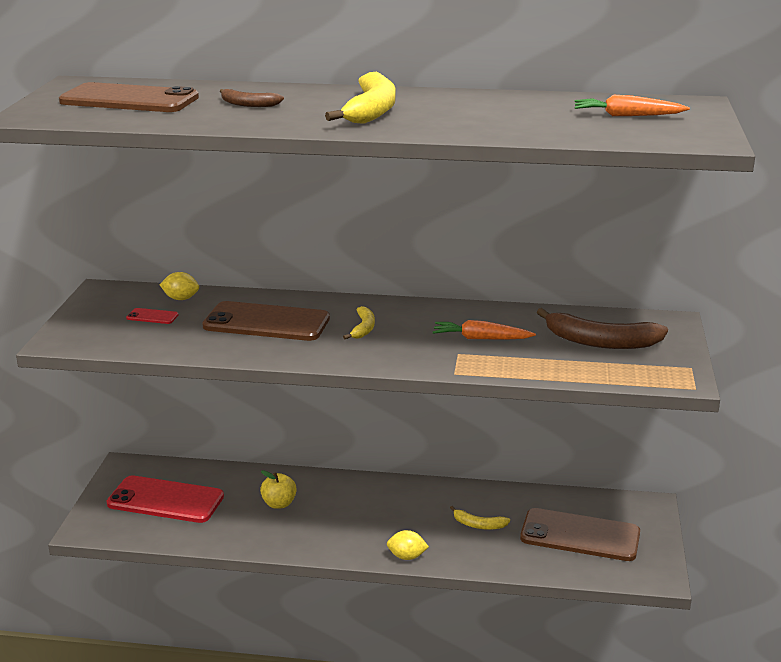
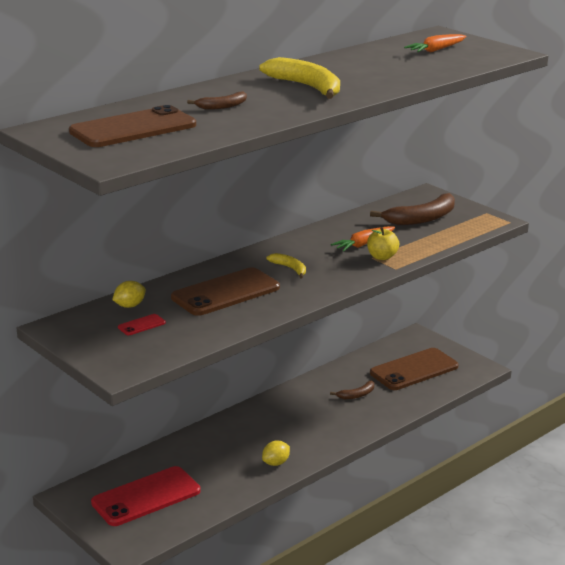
camera: 50 degrees left, 0 degrees up
yellow apple [260,470,297,509] -> yellow apple moved to [367,227,399,260]
yellow lemon [387,530,429,560] -> yellow lemon moved to [262,441,290,466]
yellow banana [450,506,510,530] -> brown banana [330,380,374,399]

